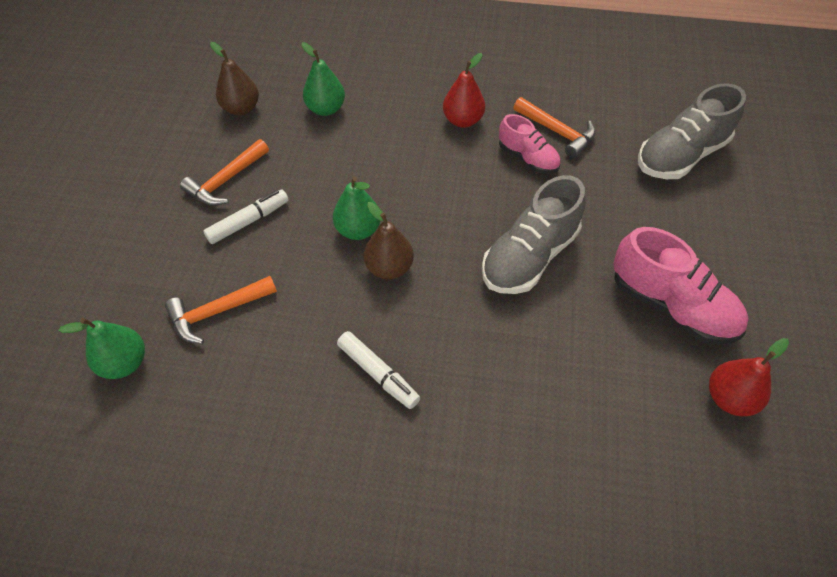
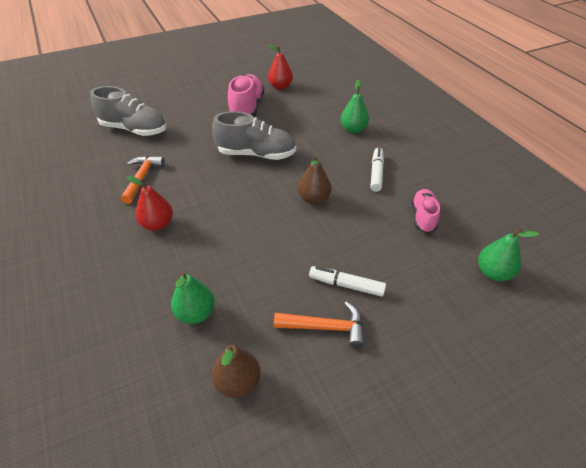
camera: 125 degrees left, 10 degrees down
orange hammer [165,276,277,344] -> none
green pear [333,177,380,240] -> green pear moved to [341,80,369,133]
pink shoe [499,114,561,174] -> pink shoe moved to [412,189,440,233]

